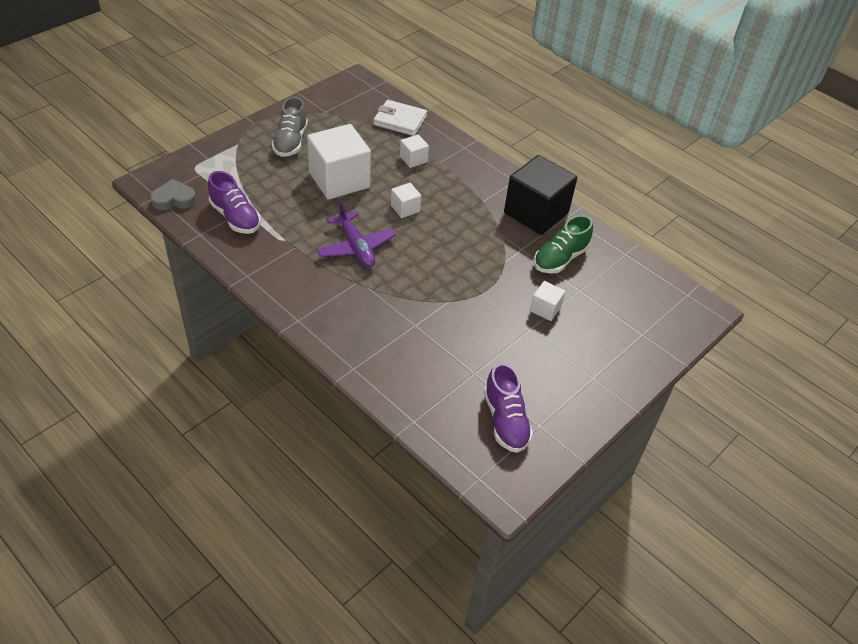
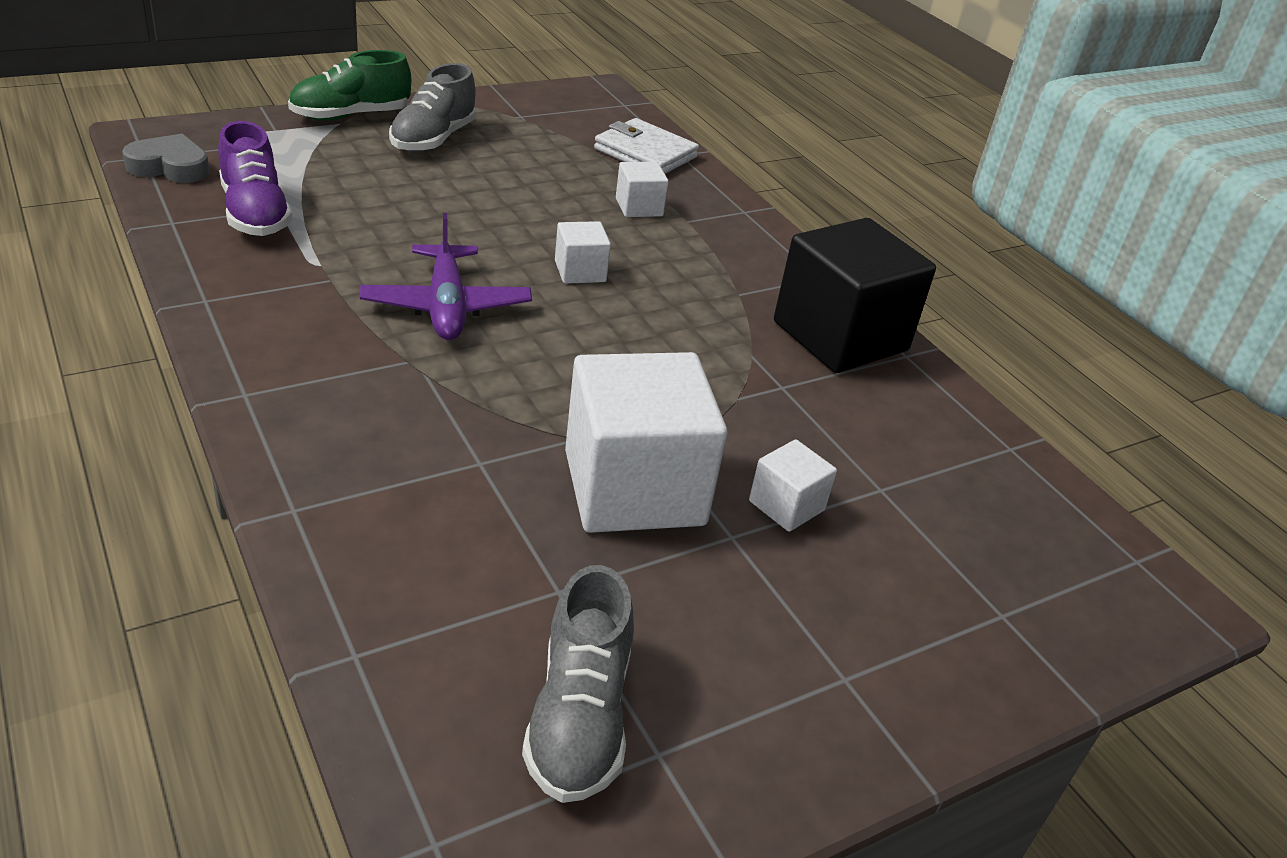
camera: 15 degrees right, 10 degrees down
white cube [307,124,371,200] -> white cube moved to [565,352,728,533]
purple shoe [484,363,533,453] -> grey shoe [522,565,634,803]
green shoe [534,215,593,274] -> green shoe moved to [288,50,411,121]

